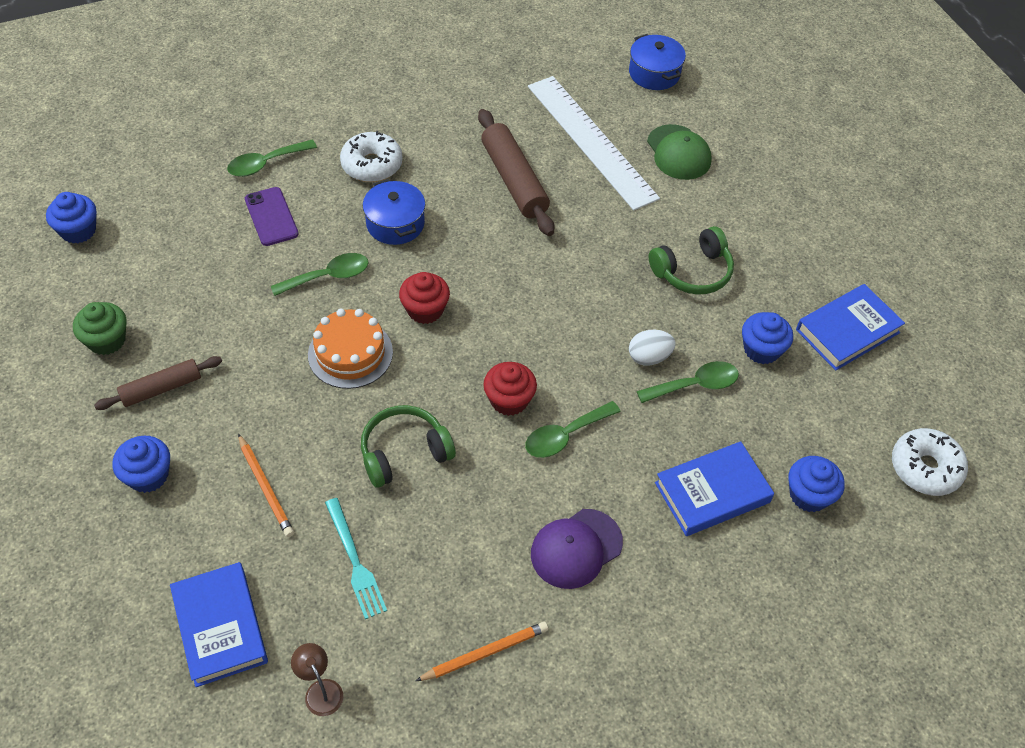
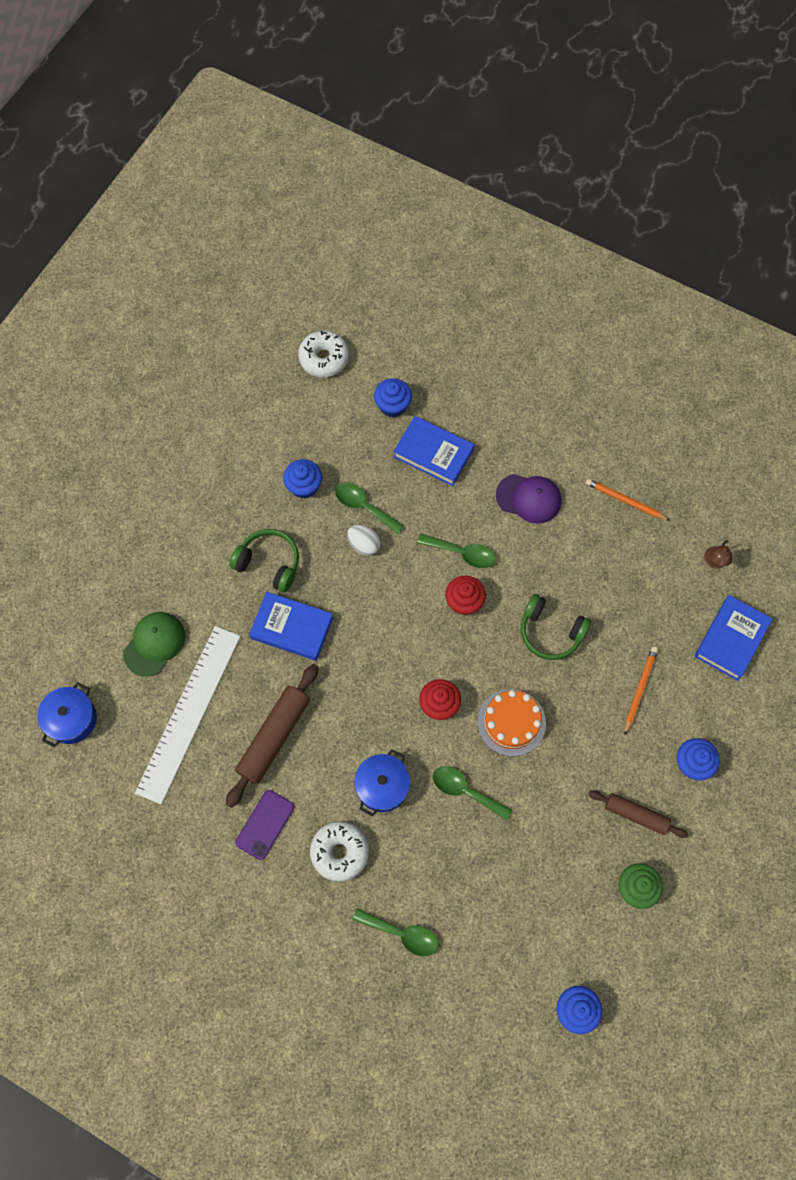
camera: 125 degrees left, 15 degrees up
purple phone [245,187,299,246] -> purple phone moved to [235,790,294,860]
turquoise fork [325,498,387,619] -> none
blue book [796,284,905,371] -> blue book moved to [249,592,333,661]

